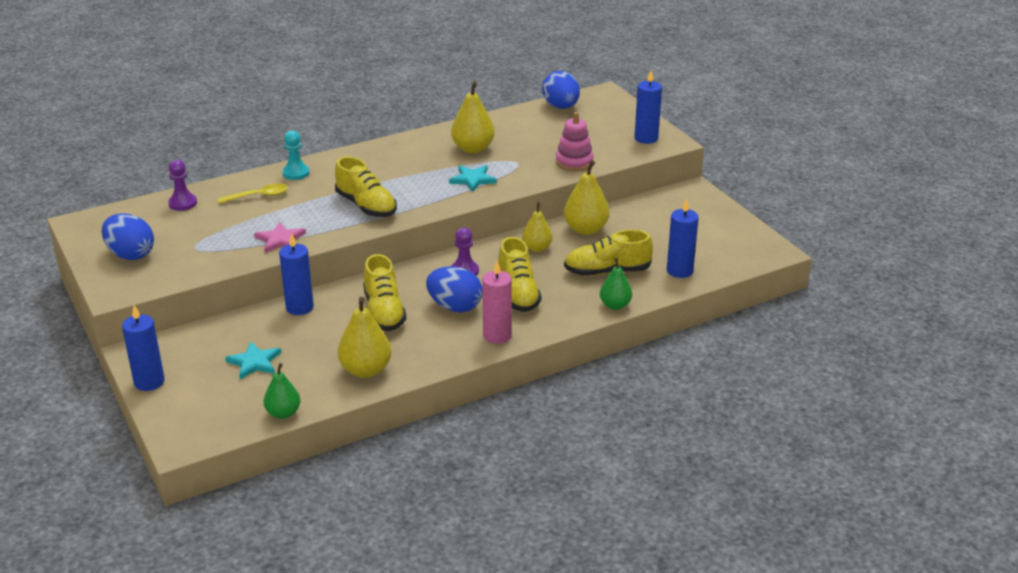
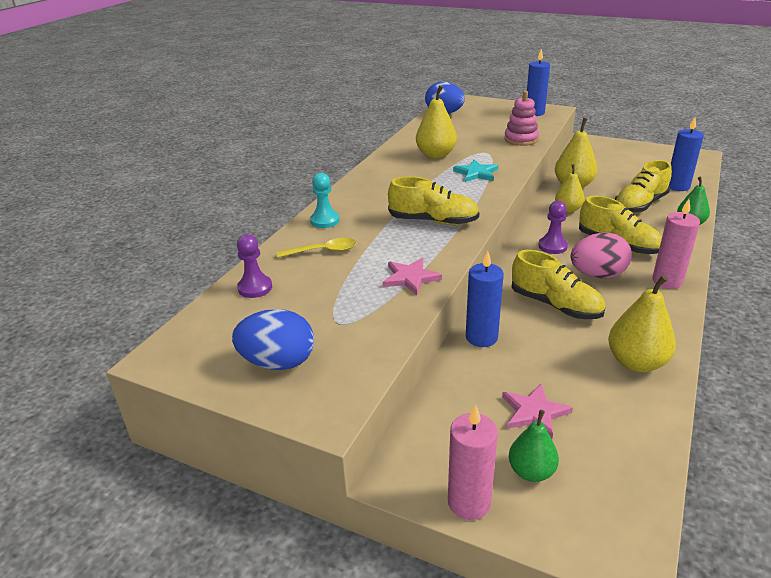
camera: 35 degrees left, 0 degrees up
blue candle [122,305,165,391] -> pink candle [448,404,498,520]
yellow spoon [218,184,288,204] -> yellow spoon turned 45 degrees clockwise [276,238,356,258]
turquoise star [225,342,281,379] -> pink star [502,384,573,439]
green pear [264,363,301,419] -> green pear moved to [509,410,559,482]
blue egg [426,266,483,313] -> pink egg [570,233,632,278]

